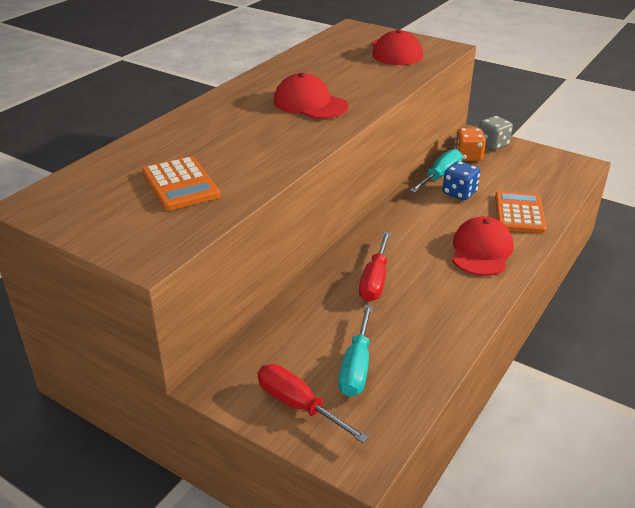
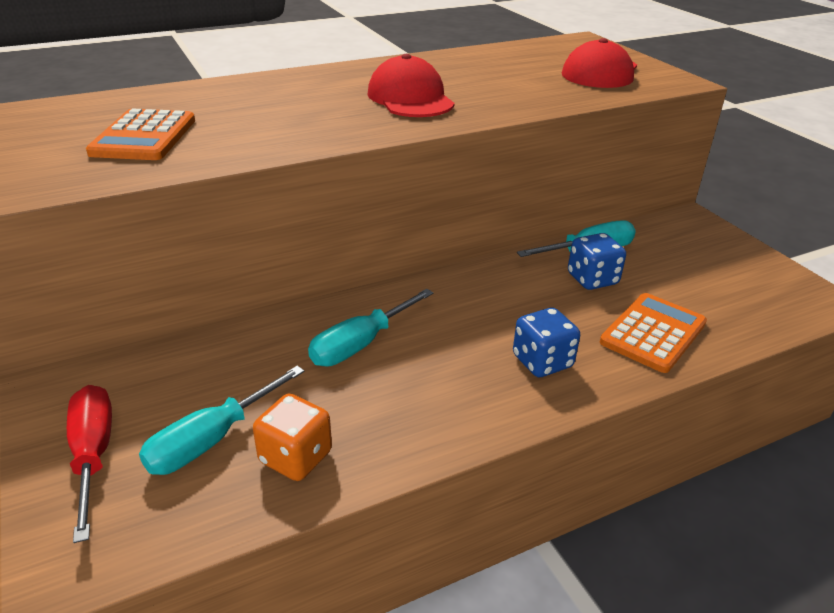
camera: 30 degrees right, 0 degrees up
red screwdriver [359,232,391,302] -> turquoise screwdriver [308,289,433,366]
red cap [452,216,514,276] -> blue dice [513,308,580,377]
orange dice [454,128,486,161] -> orange dice moved to [253,394,332,481]
grey dice [479,116,513,150] -> none

